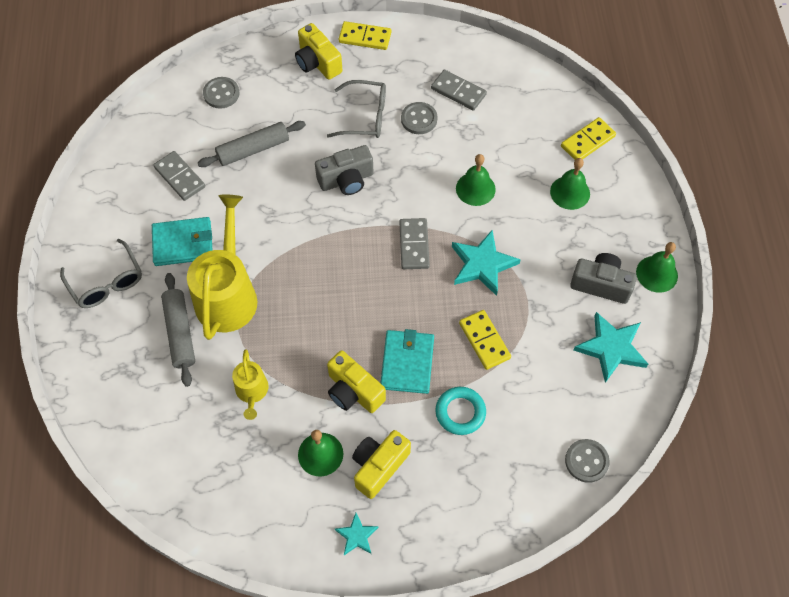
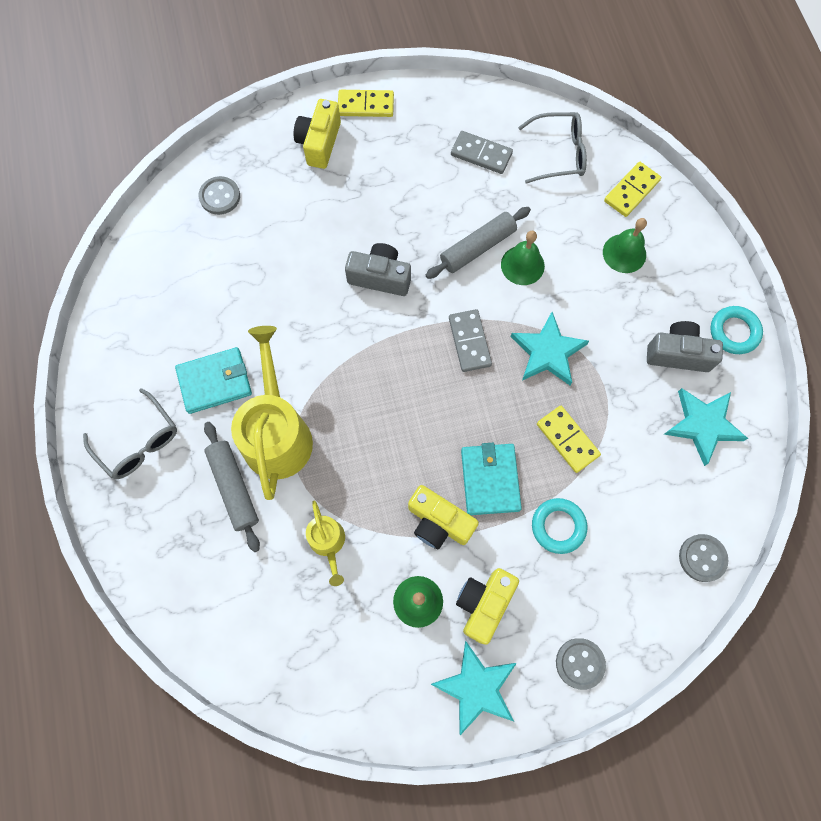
camera: 10 degrees left, 10 degrees up
grey domino [153,151,205,201] -> none
grey rolling pin [198,121,306,167] -> grey rolling pin moved to [426,207,531,279]
yellow camera [295,23,342,80] -> yellow camera turned 60 degrees clockwise [294,99,341,169]
grey camera [315,145,373,195] -> grey camera turned 135 degrees counterclockwise [345,243,411,296]
grey glasses [327,80,386,138] -> grey glasses moved to [518,112,587,184]
turquoise star [335,513,379,555] -> turquoise star [431,641,517,735], size x1.82
grey button [401,102,437,134] -> grey button moved to [556,638,606,690]
green bell [636,242,678,293] -> turquoise ring [710,306,763,354]

